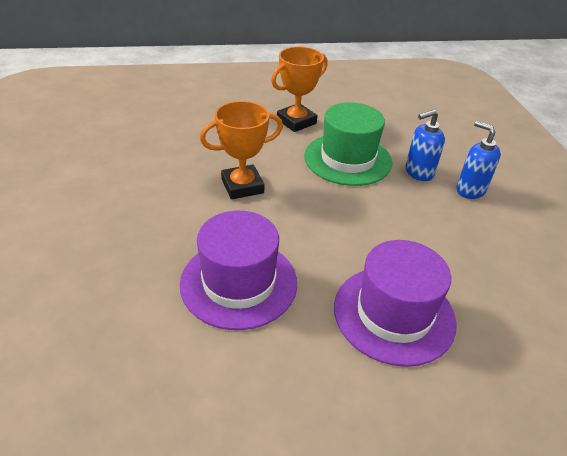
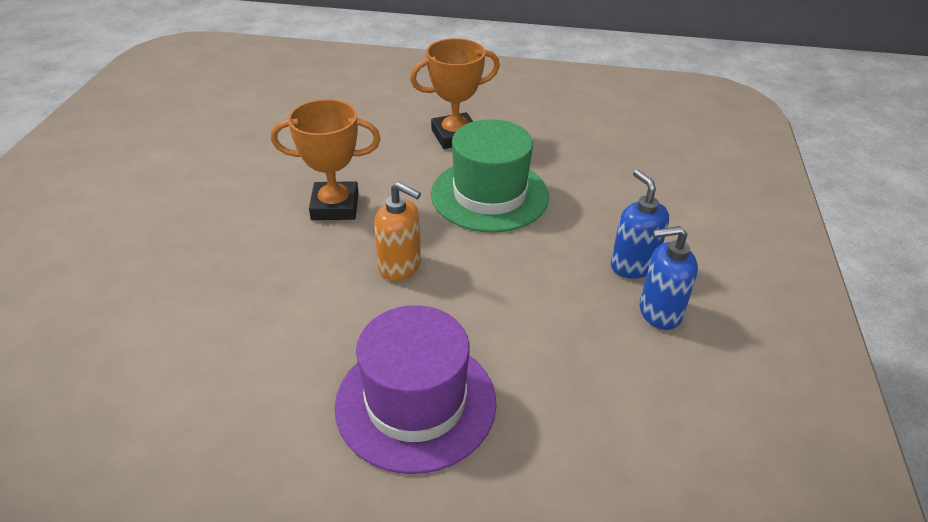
camera: 20 degrees right, 0 degrees up
purple hat [180,211,297,330] -> none
blue soap dispenser [406,110,445,181] -> blue soap dispenser moved to [640,226,698,330]
none -> orange soap dispenser [374,182,421,281]

